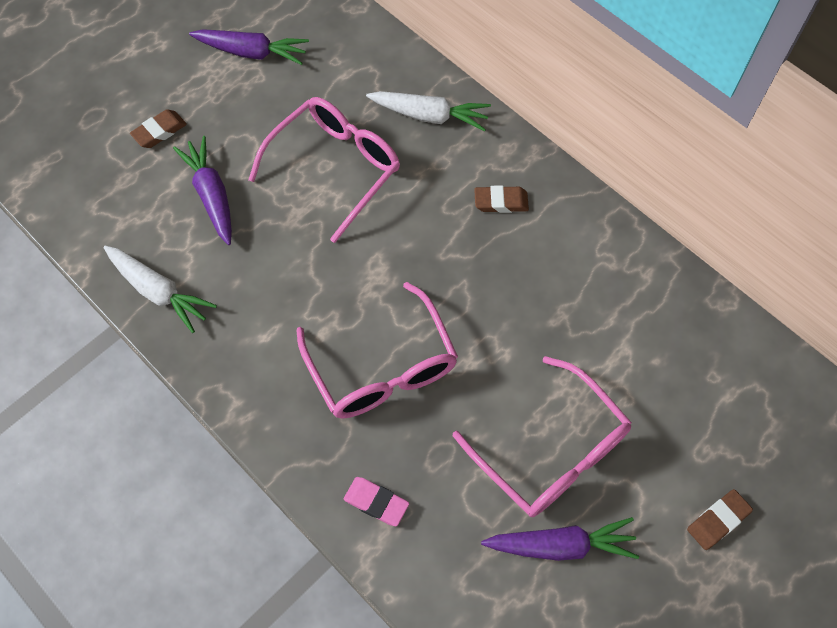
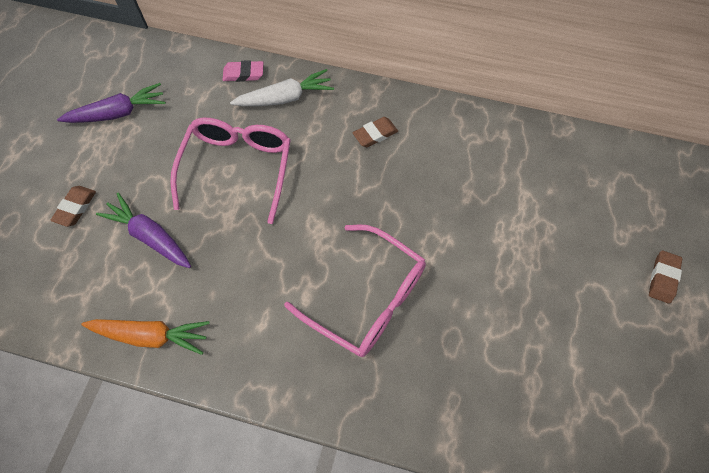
camera: 30 degrees left, 0 degrees up
white carrot [104,246,217,333] -> orange carrot [81,319,210,355]
pink eraser [344,477,409,526] -> pink eraser moved to [223,60,263,82]
pink glasses [453,356,632,517] -> none
purple carrot [481,517,639,561] -> none

